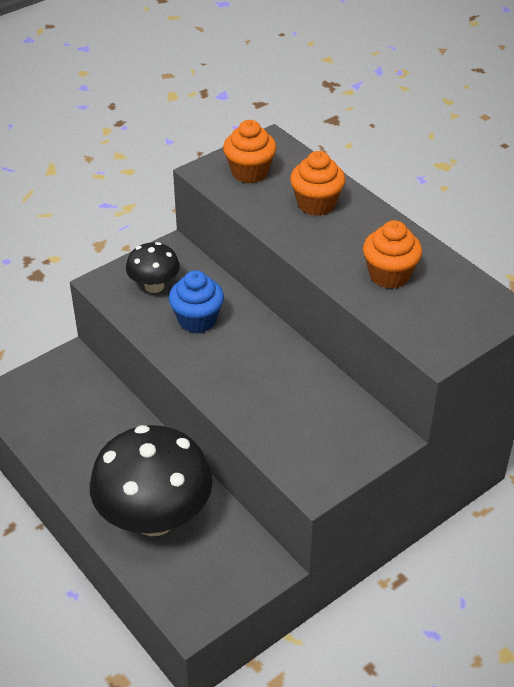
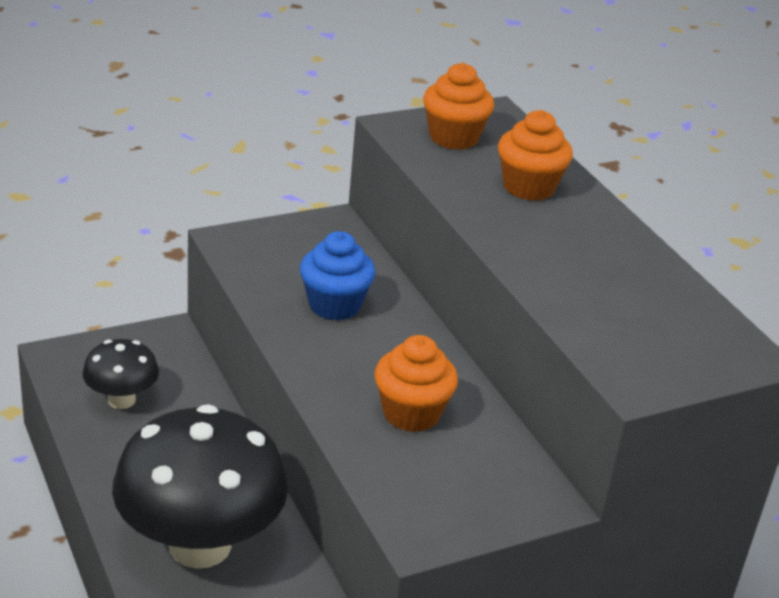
camera: 10 degrees right, 10 degrees down
black mushroom [126,242,180,293] -> black mushroom moved to [82,339,159,409]
orange cupcake [363,220,422,289] -> orange cupcake moved to [375,335,458,432]

